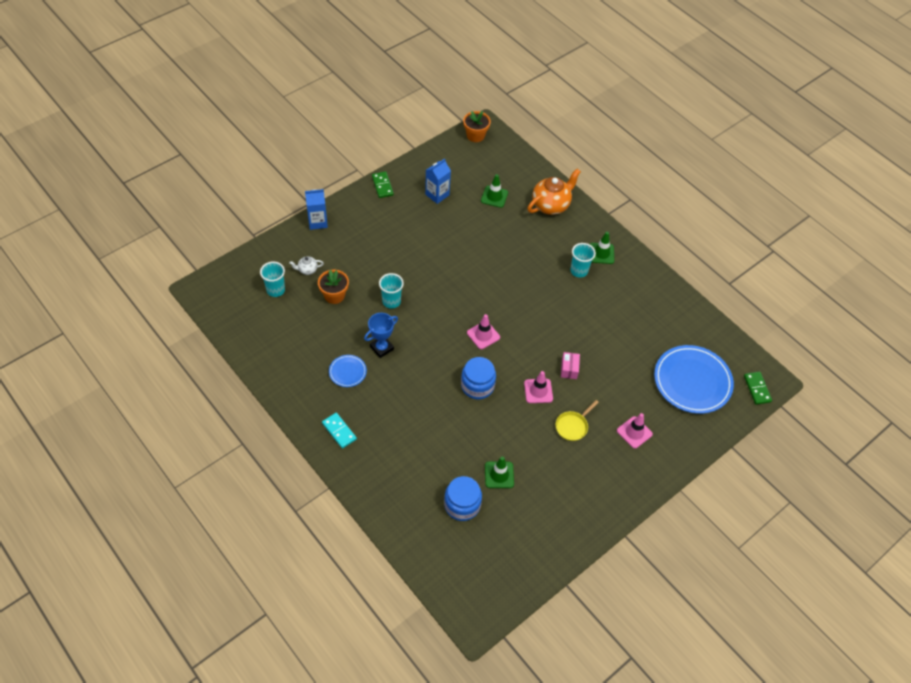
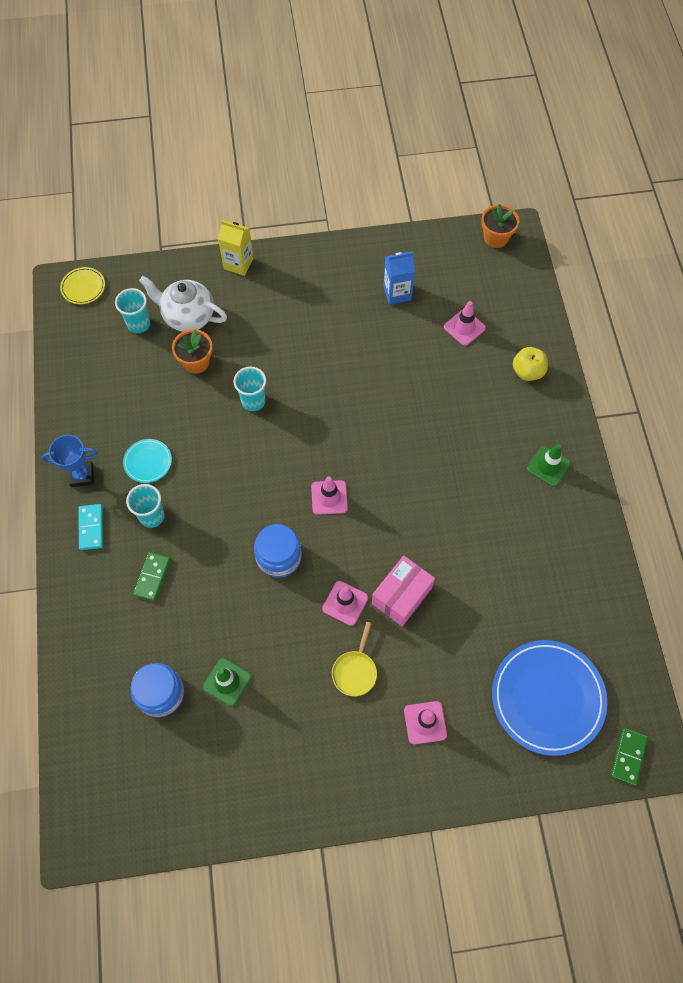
camera: 35 degrees right, 10 degrees up
white teapot [289,256,324,275] -> white teapot [139,276,227,332], size x2.11
blue carton [305,189,328,230] -> yellow carton [218,220,254,276]
blue plate [329,355,367,387] -> turquoise plate [123,439,172,483]
blue trophy [364,313,398,358] -> blue trophy moved to [41,435,98,487]
green domino [372,172,394,198] -> green domino moved to [133,552,171,601]
green traffic cone [481,174,508,208] -> pink traffic cone [444,301,486,346]
orange teapot [528,169,581,215] -> yellow apple [513,347,548,381]
yellow pan [556,400,599,441] -> yellow pan turned 60 degrees counterclockwise [332,622,377,696]
pink box [561,352,580,379] -> pink box [372,555,435,626], size x1.72
turquoise cup [570,243,596,278] -> turquoise cup moved to [126,484,165,528]
none -> yellow plate [60,267,105,304]

